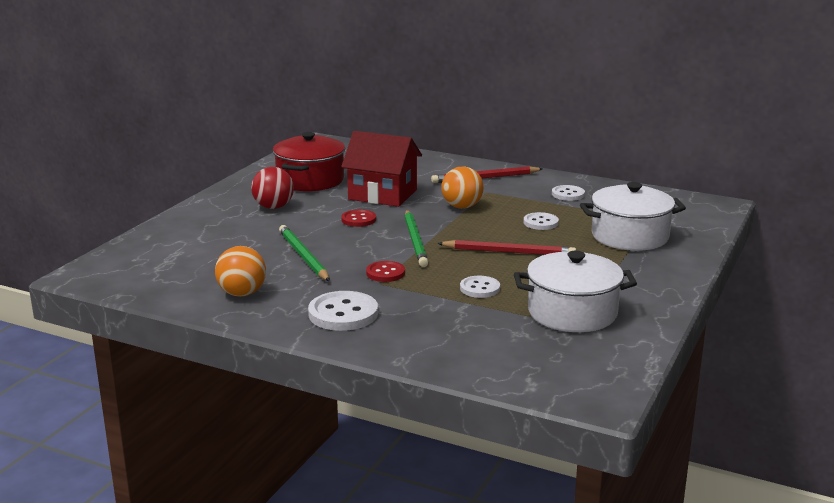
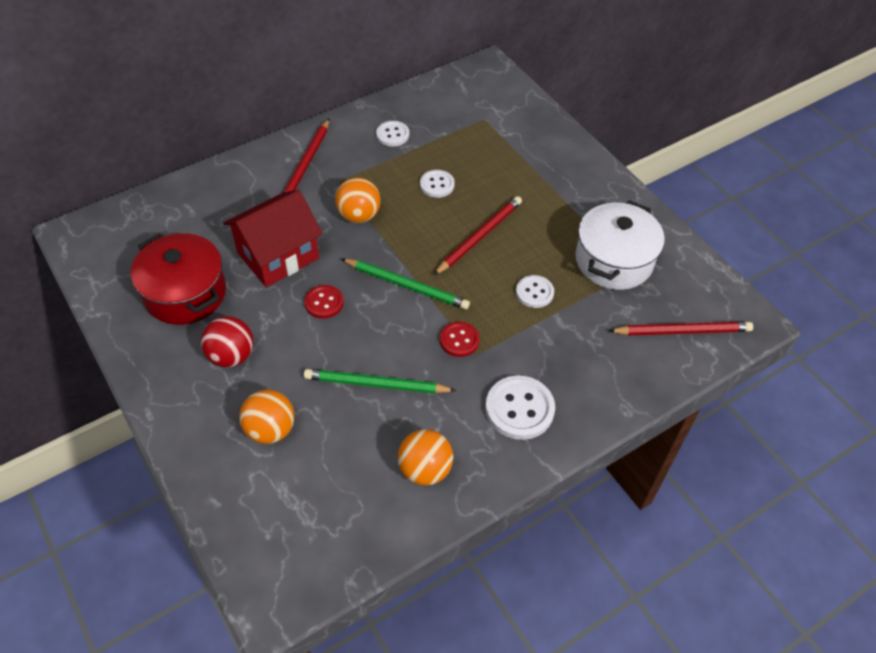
camera: 60 degrees left, 30 degrees up
white pot [580,182,686,251] -> none
none -> orange ball [239,389,295,444]
none -> red pencil [609,322,753,335]

